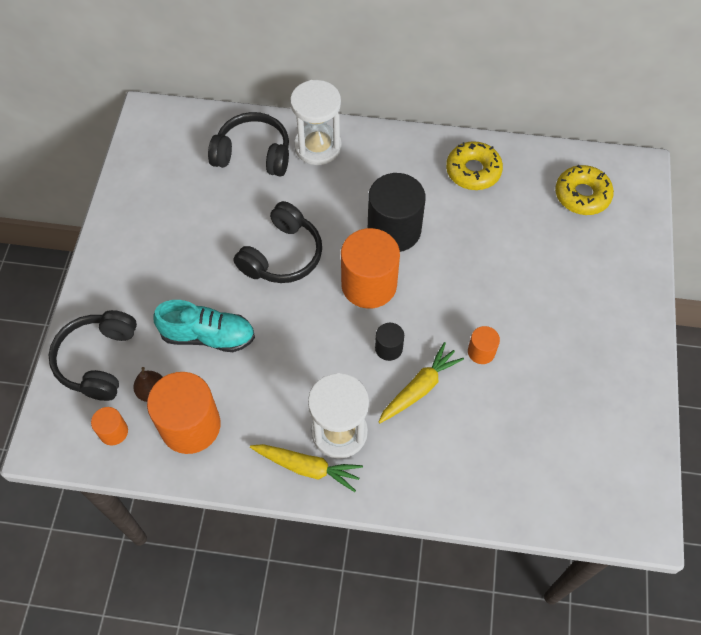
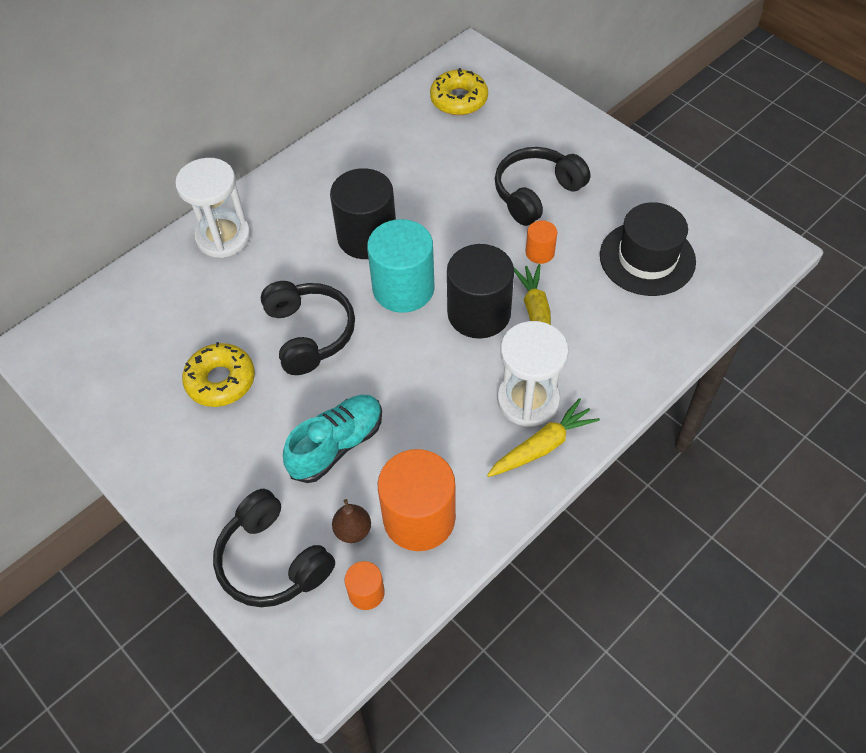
camera: 50 degrees left, 5 degrees down
black headphones [208,112,289,177] -> black headphones moved to [495,147,590,226]
orange cylinder [341,228,400,309] -> turquoise cylinder [367,219,435,313]
black cylinder [375,323,404,361] -> black cylinder [447,244,514,339], size x2.09
yellow donut [446,141,503,190] -> yellow donut moved to [182,342,255,407]
none -> black hat [600,202,696,296]

